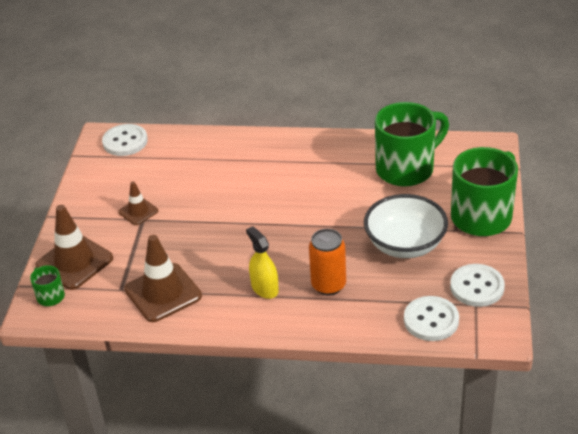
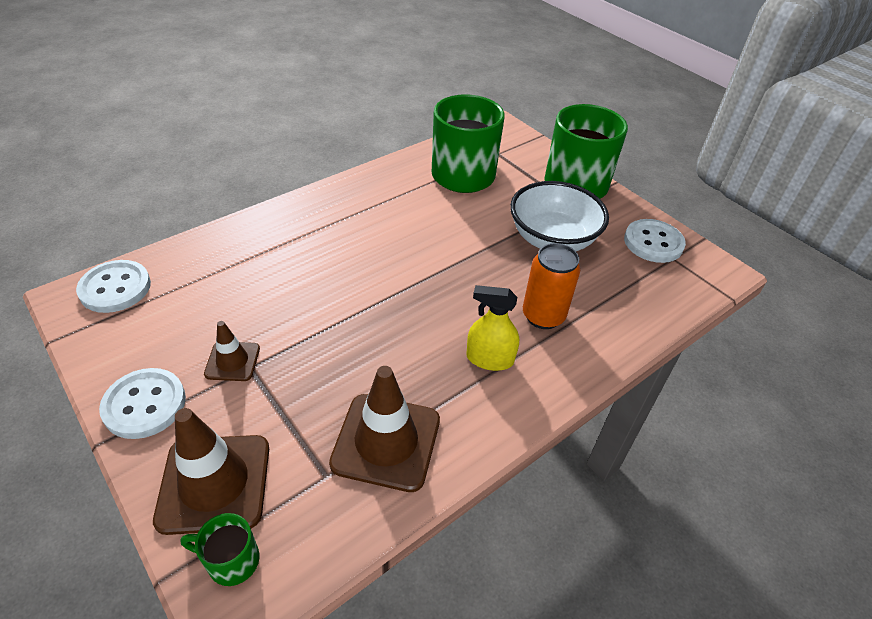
camera: 50 degrees left, 5 degrees up
white button [404,296,459,341] -> white button moved to [99,368,186,439]

